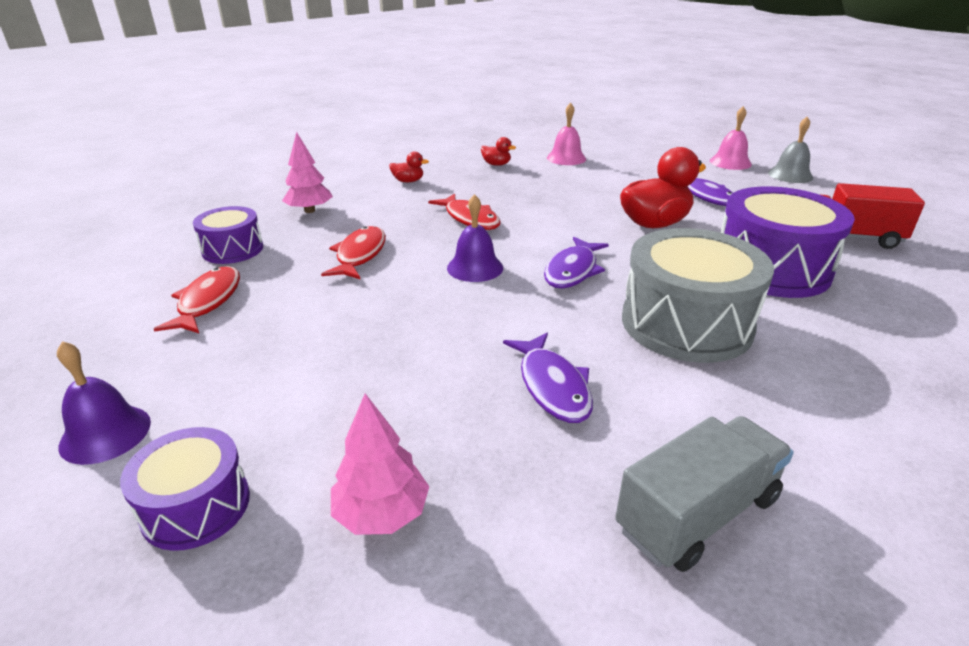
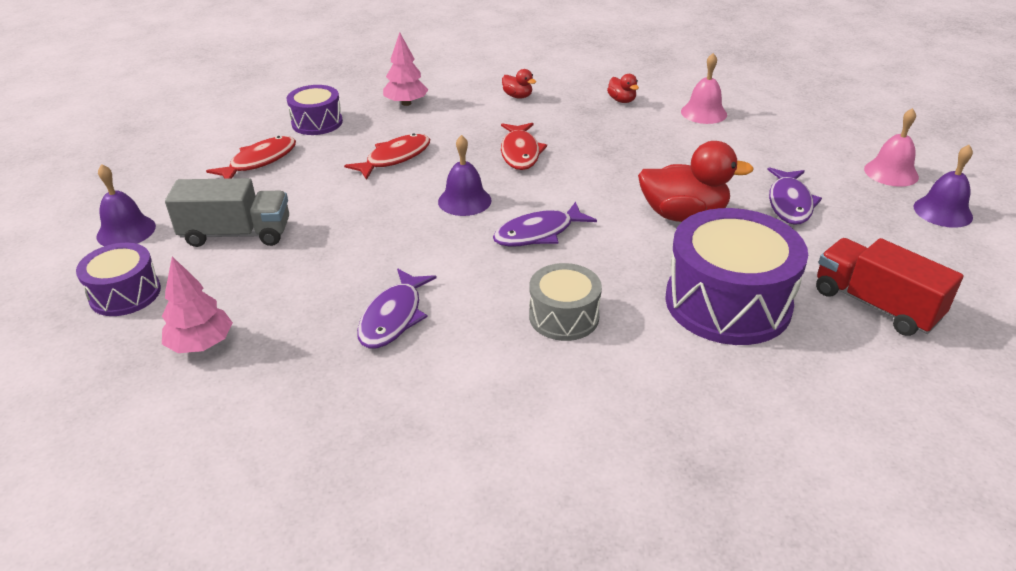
camera: 35 degrees right, 5 degrees up
grey truck [615,416,794,572] -> grey truck moved to [165,178,289,247]
grey drum [622,228,774,363] -> grey drum [529,263,602,341], size x0.56
grey bell [768,117,813,183] -> purple bell [913,145,973,228]

